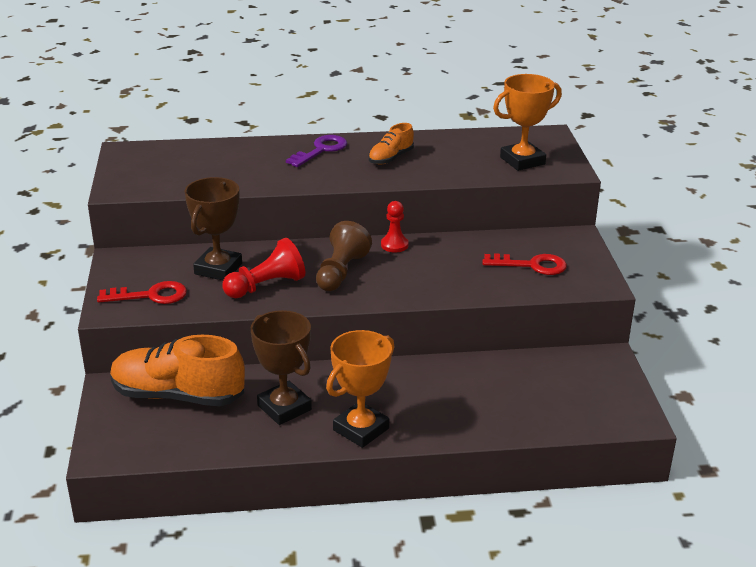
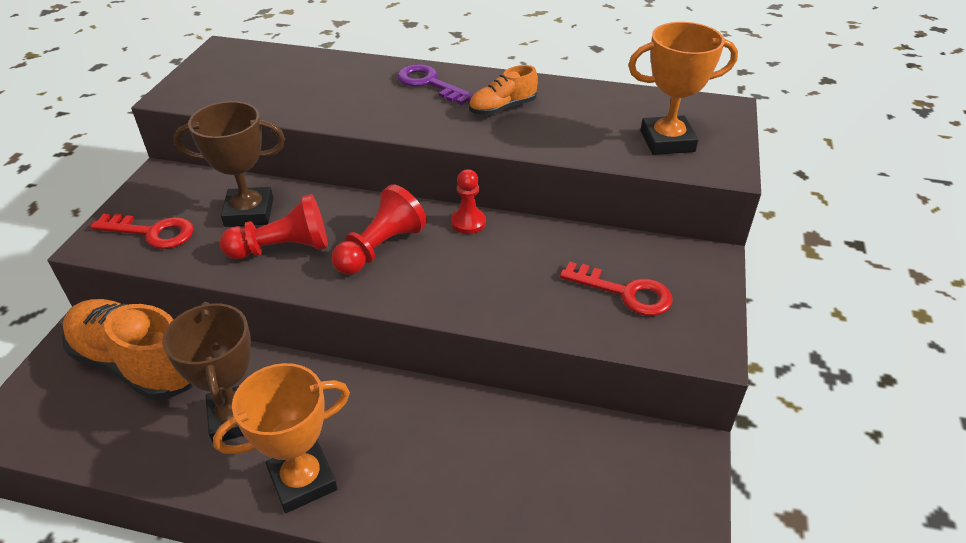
camera: 20 degrees right, 10 degrees up
brown trophy [185,177,242,281] -> brown trophy turned 45 degrees clockwise [173,101,285,227]
purple key [286,135,347,167] -> purple key turned 105 degrees counterclockwise [397,64,474,105]
brown pawn [316,221,372,291] -> red pawn [331,184,427,275]

